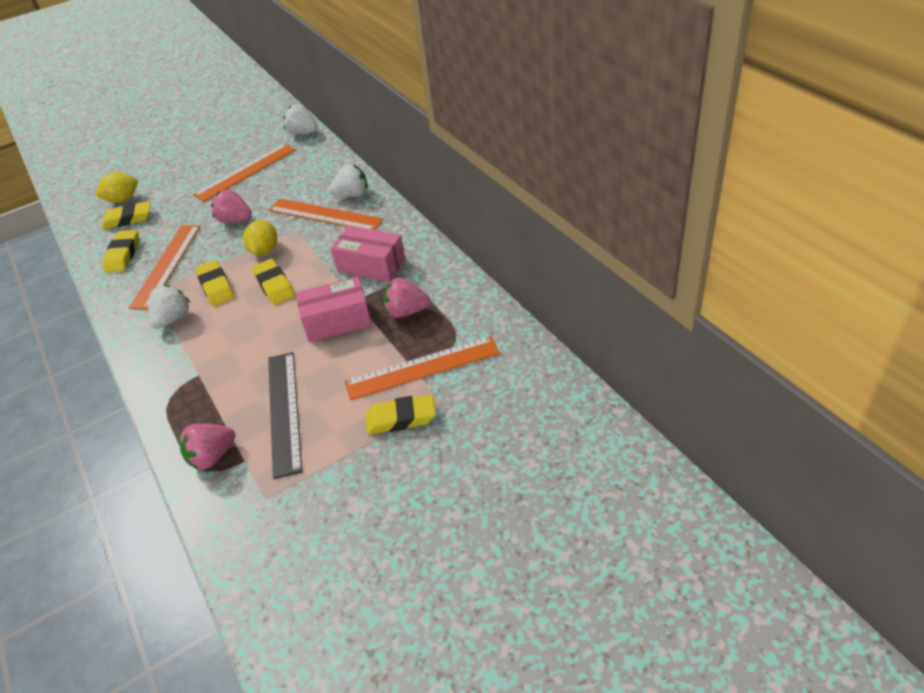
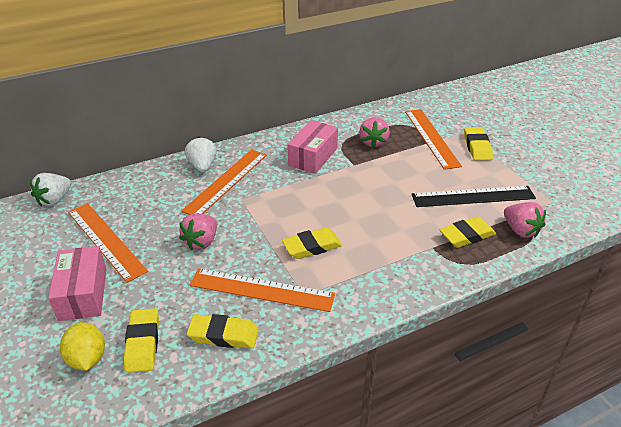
camera: 90 degrees left, 5 degrees down
white strawberry [148,285,191,329] -> none
yellow lemon [243,220,277,255] -> none
yellow eraser [252,259,295,305] -> yellow eraser moved to [440,216,496,248]
pink box [296,276,372,342] -> pink box moved to [48,246,106,321]

